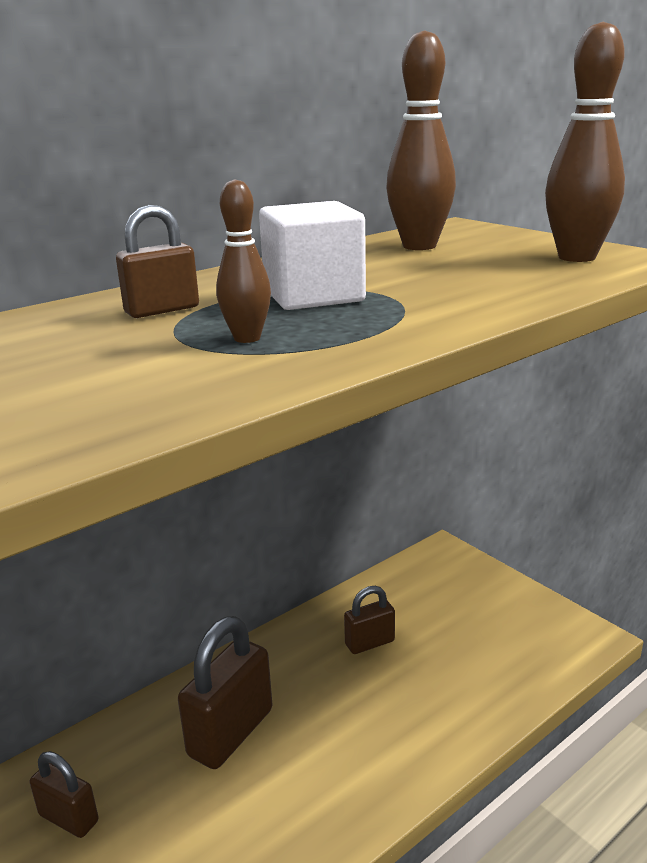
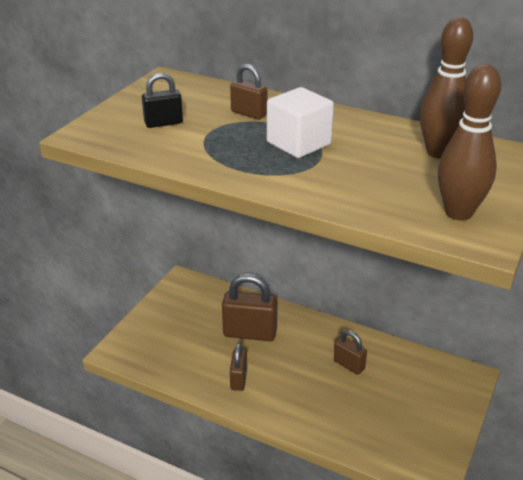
camera: 65 degrees right, 10 degrees up
brown padlock [30,751,98,838] -> brown padlock moved to [230,343,247,391]
brown bowling pin [216,179,271,343] -> none
none -> black padlock [142,73,183,128]

